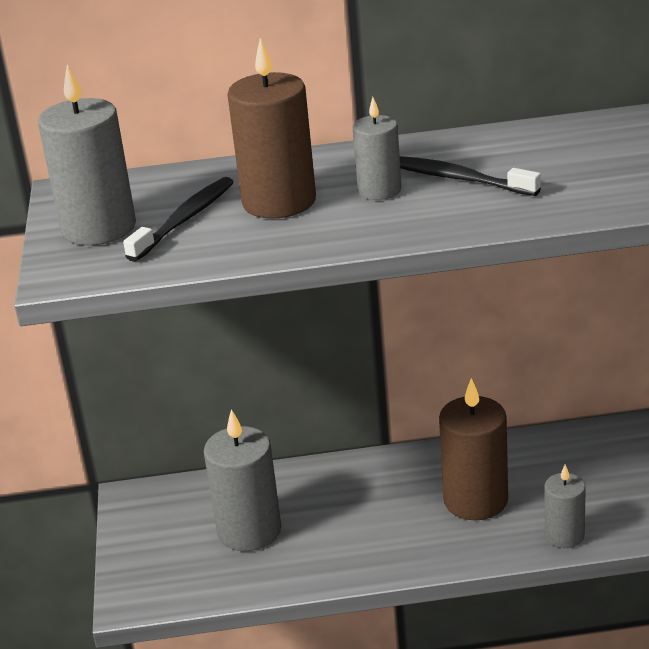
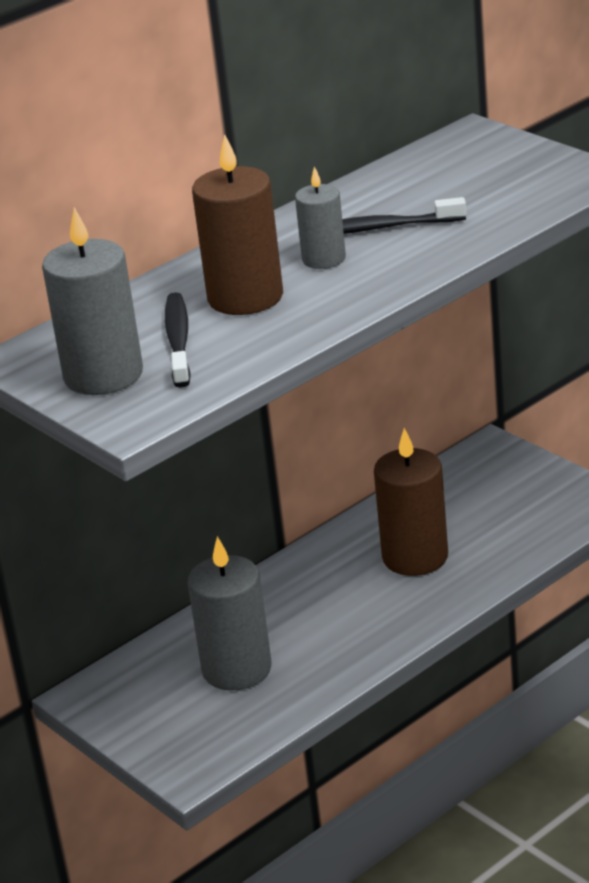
camera: 35 degrees left, 0 degrees up
grey candle [545,464,586,548] -> none

